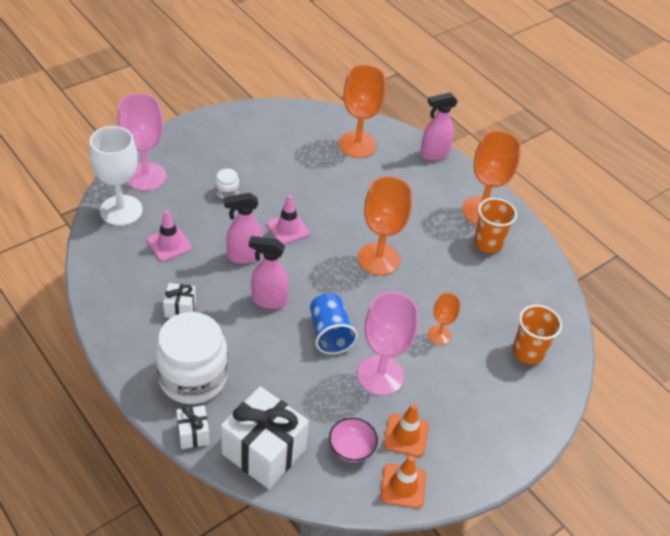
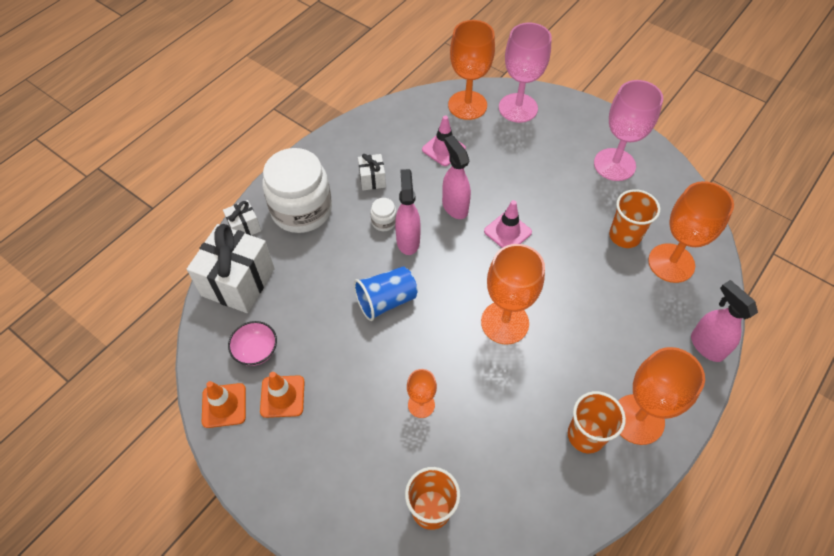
camera: 80 degrees right, 10 degrees up
white goblet [89,126,142,226] -> orange goblet [448,20,495,120]
white jar [215,168,239,199] -> white jar moved to [370,198,397,231]
pink goblet [357,292,418,396] -> pink goblet moved to [594,80,663,181]
none -> orange cup [609,189,660,248]

